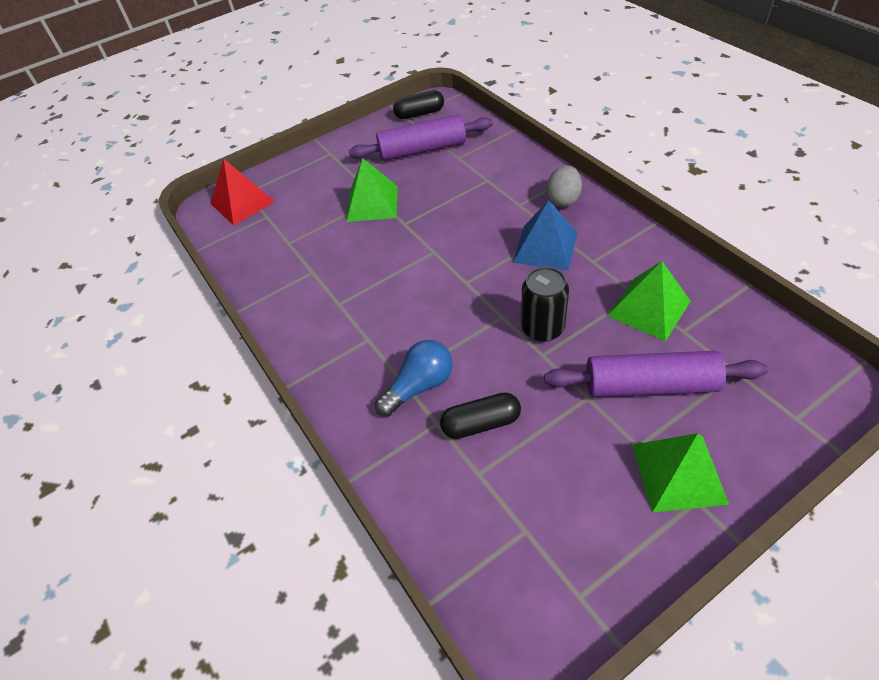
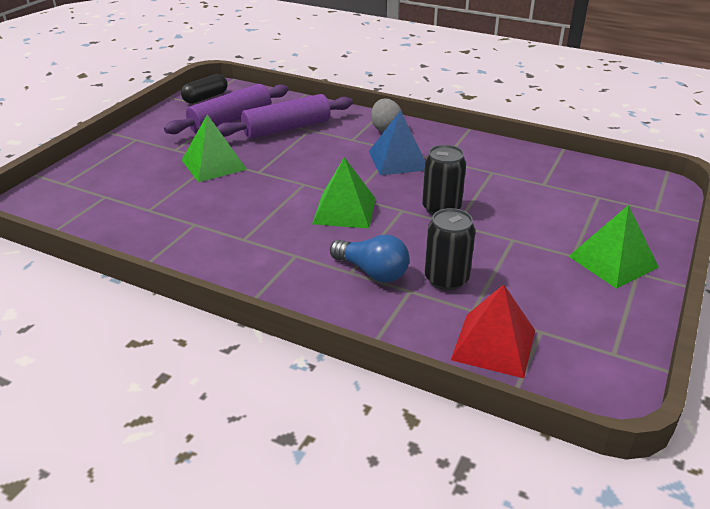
camera: 35 degrees left, 15 degrees down
red pyramid [210,158,275,226] -> red pyramid moved to [451,284,535,378]
blue light bulb [375,340,453,417] -> blue light bulb turned 105 degrees clockwise [330,235,410,283]
black capsule [440,392,521,439] -> black can [425,208,476,291]
purple rolling pin [544,351,768,397] -> purple rolling pin moved to [217,94,353,139]
green pyramid [607,261,691,341] -> green pyramid moved to [312,157,376,229]

